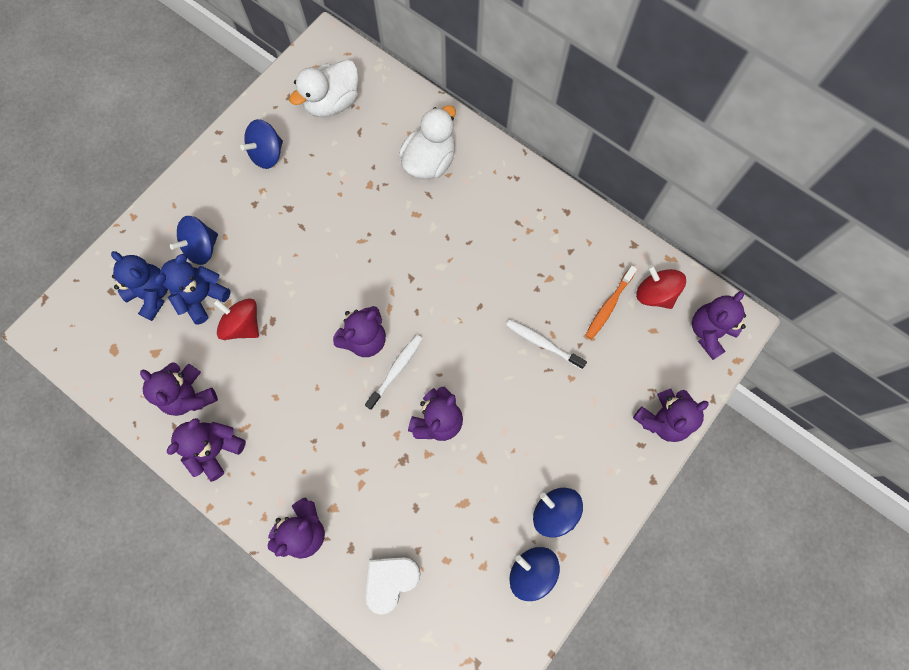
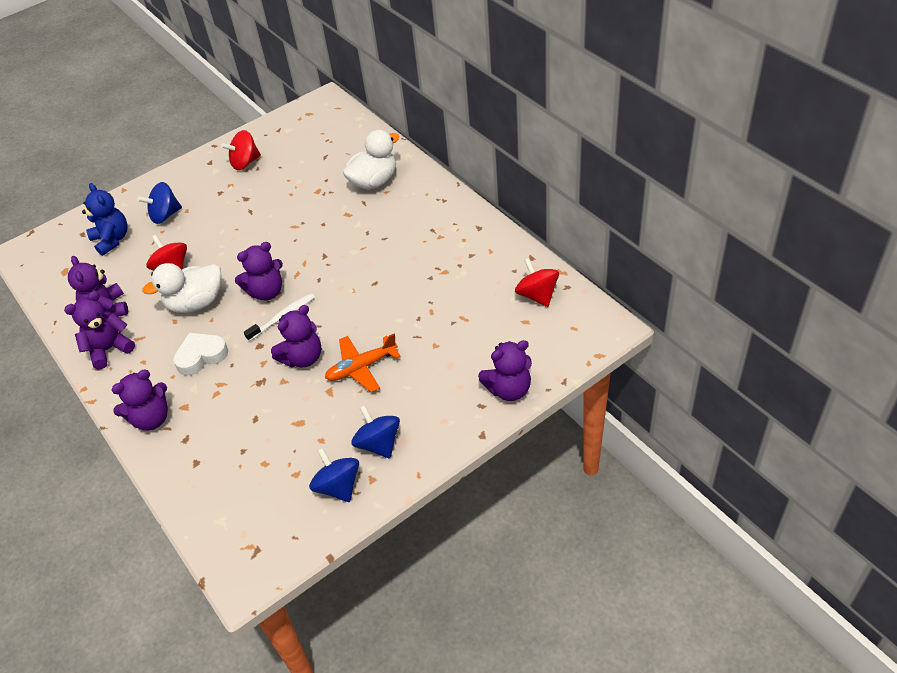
camera: 20 degrees right, 25 degrees down
blue teddy bear [154,254,231,325] -> none
blue spinning top [240,119,283,169] -> red spinning top [221,130,261,170]
white duck [289,60,359,117] -> white duck moved to [142,263,222,313]
white heart [365,557,421,615] -> white heart moved to [173,333,228,376]
white toothbrush [506,320,587,369] -> none
orange toothbrush [586,266,637,339] -> none
purple teddy bear [692,291,746,360] -> none
none -> orange plane [325,334,401,392]

